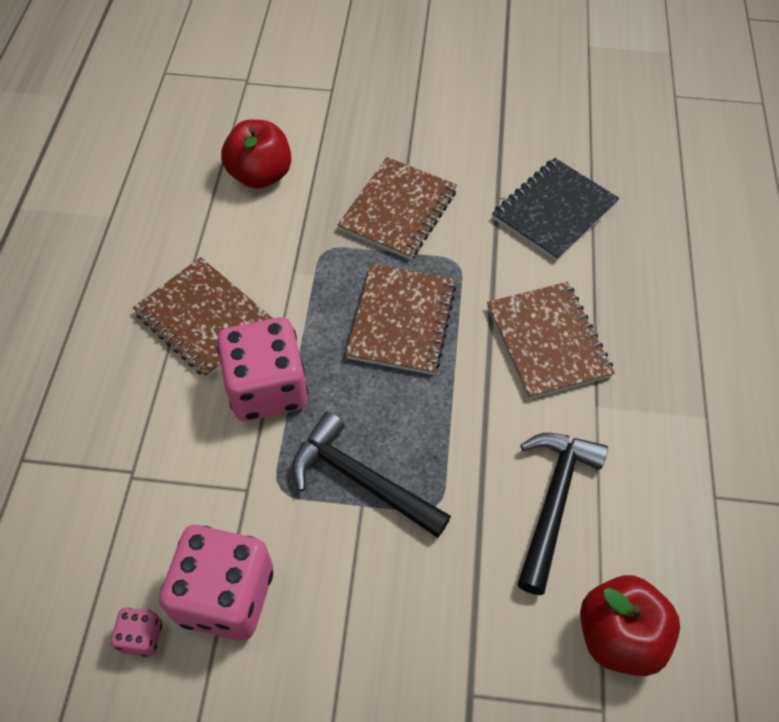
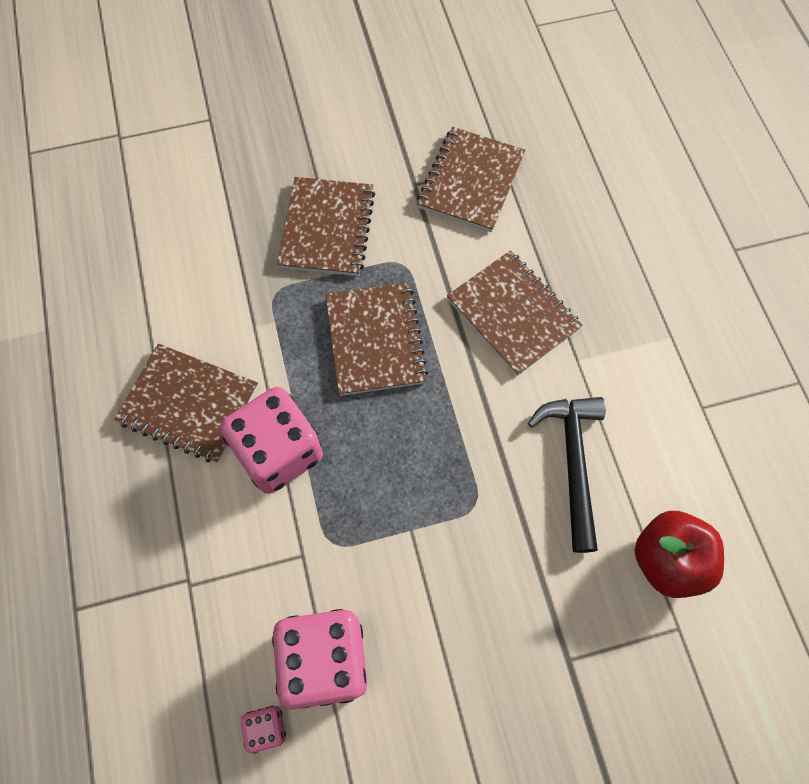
camera: 20 degrees left, 10 degrees up
red apple [221,120,291,189] -> none
black hammer [292,412,451,538] -> none
black notebook [492,158,619,261] -> brown notebook [417,127,526,232]

